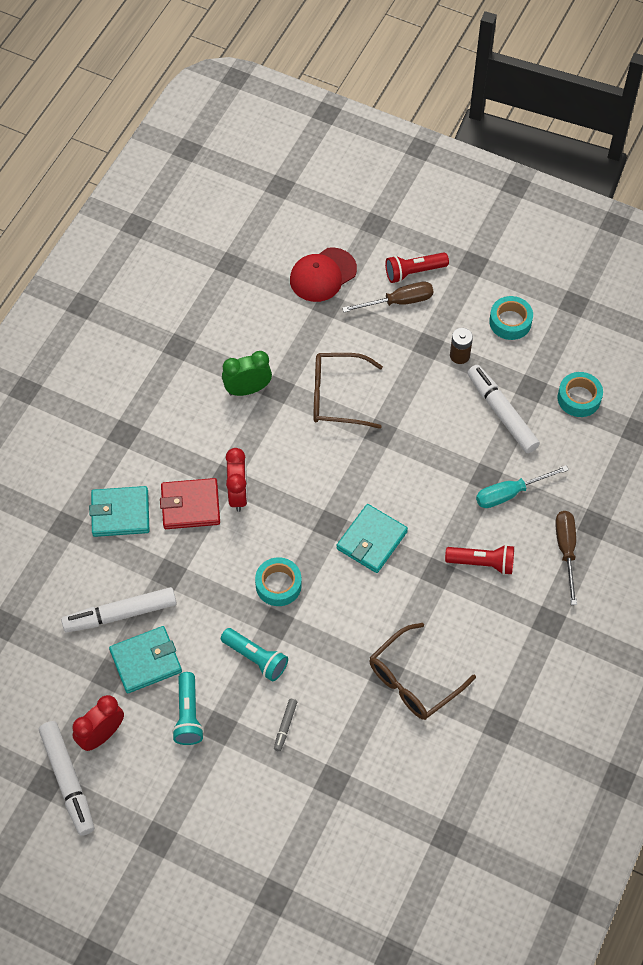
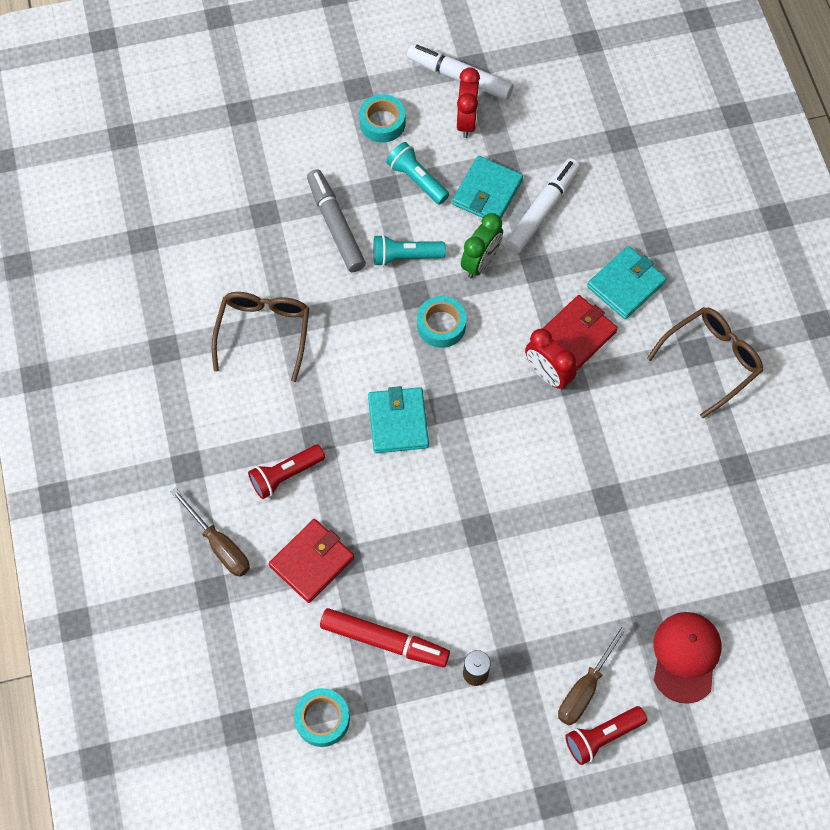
camera: 140 degrees right, 5 degrees up
green clock [222,351,272,396] -> green clock moved to [461,213,503,278]
grey marker [274,699,297,751] -> grey marker [307,169,366,272], size x2.16
brown glasses [313,353,383,429] -> brown glasses moved to [647,307,763,418]
red flashlight [385,252,449,283] -> red flashlight turned 150 degrees counterclockwise [565,706,647,765]
white marker [467,365,540,453] -> red marker [320,608,450,667]
turquoise screwdriver [476,465,569,508] -> red wallet [269,519,354,603]
turquoise tape [489,296,533,340] -> turquoise tape moved to [359,94,406,143]

